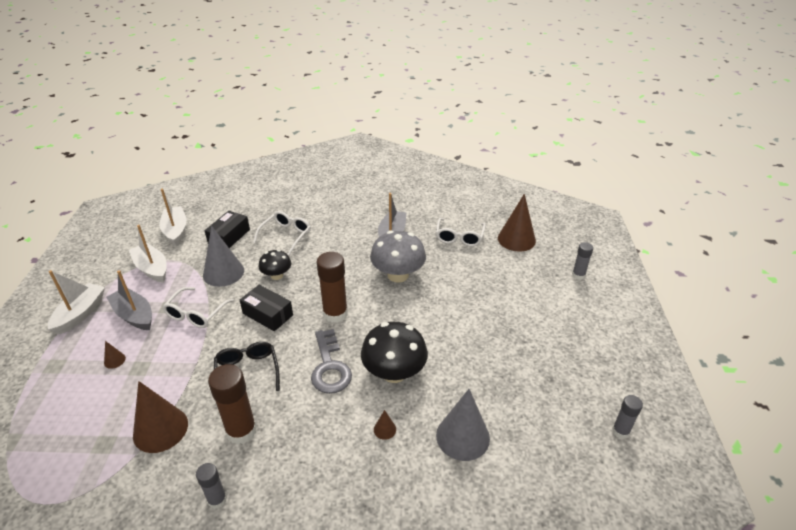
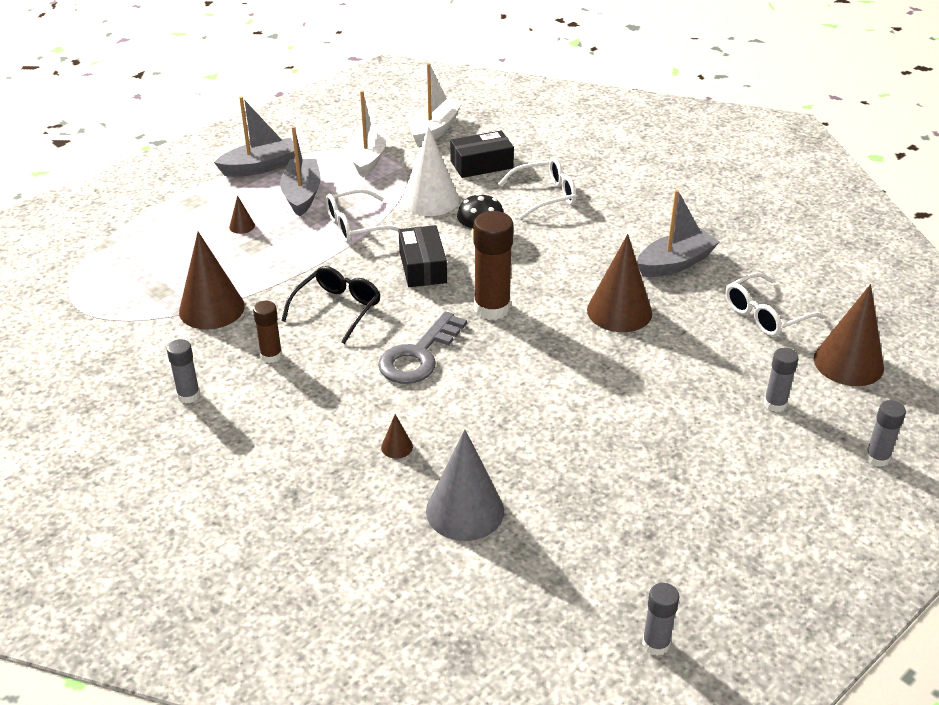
camera: 45 degrees right, 0 degrees up
white boat [48,270,105,335] -> grey boat [214,96,295,177]
grey cone [203,226,244,287] -> white cone [402,126,459,216]
brown glue stick [208,364,257,444] -> brown glue stick [253,301,282,363], size x0.57
black mushroom [361,322,428,383] -> none
grey mushroom [370,231,426,283] -> brown cone [587,234,652,332]
none -> grey glue stick [764,348,799,412]

